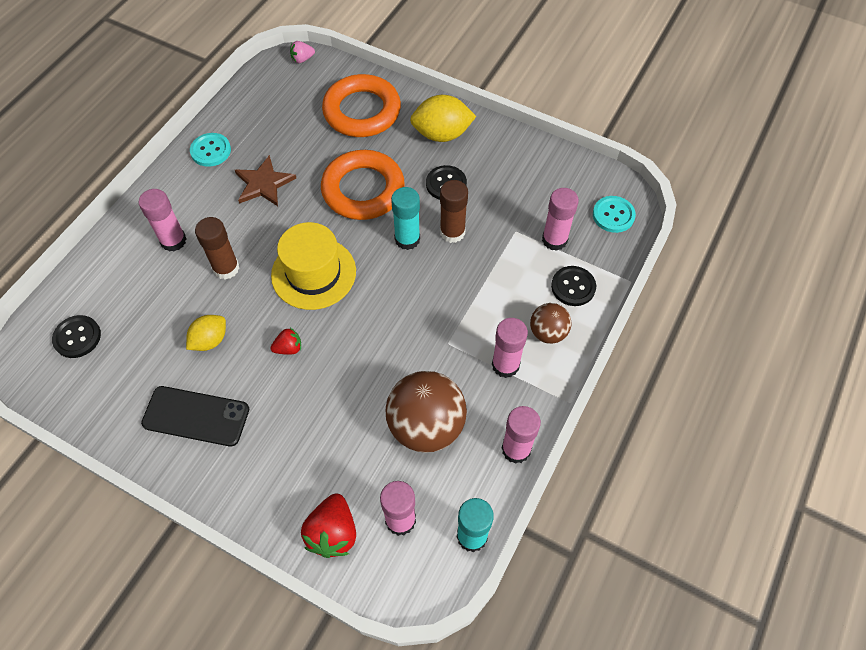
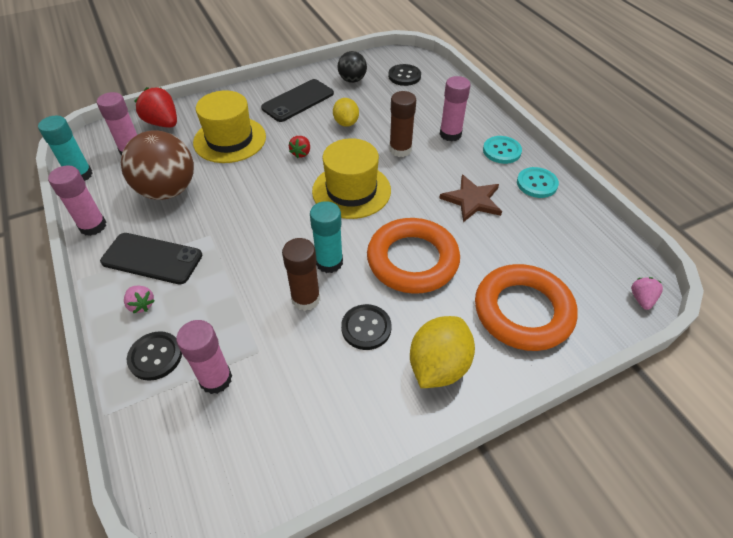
camera: 125 degrees right, 10 degrees down
pink glue stick [492,318,528,378] -> black phone [100,233,203,285]
brown ball [530,303,572,344] -> pink strawberry [124,286,155,313]
turquoise button [593,196,636,233] -> turquoise button moved to [483,136,522,164]
none -> yellow hat [193,90,266,163]
none -> black ball [337,51,367,83]

